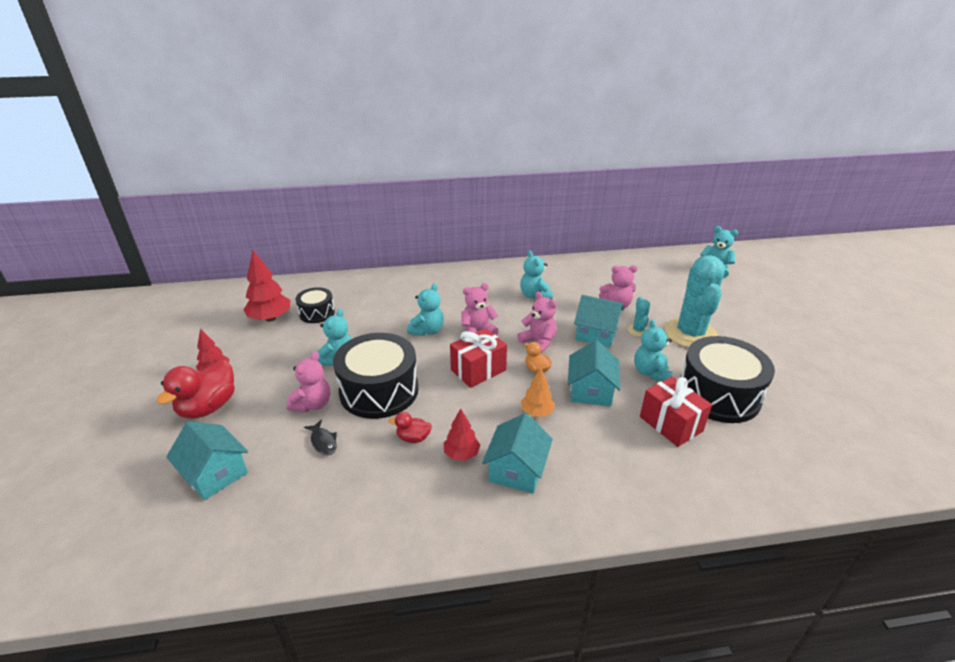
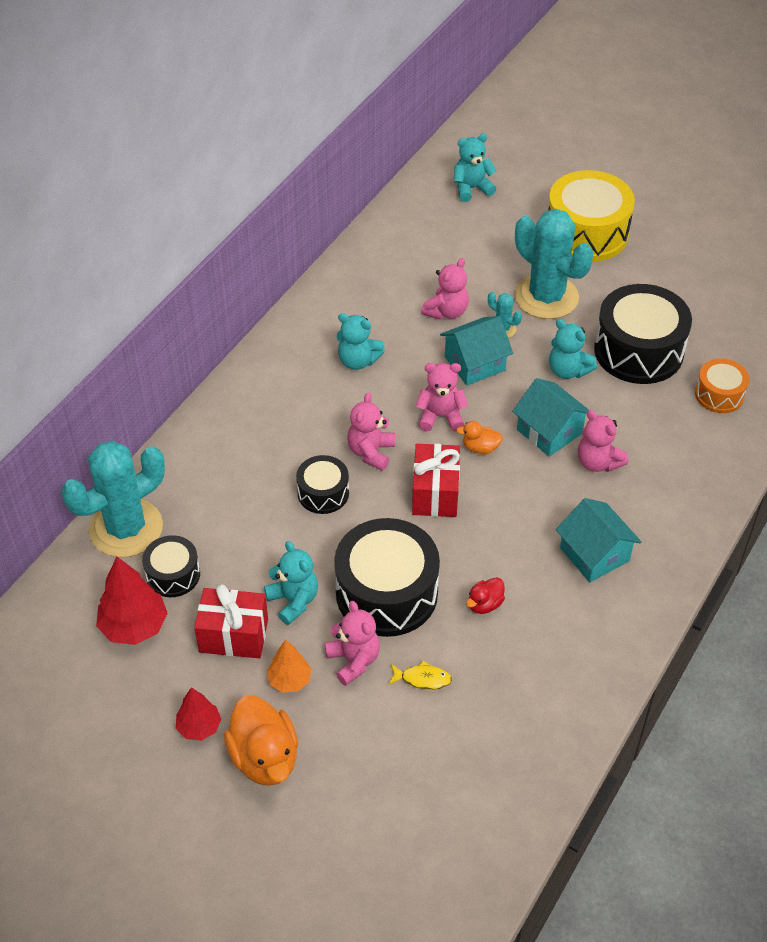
camera: 50 degrees left, 15 degrees up
red duck [156,360,235,419] -> orange duck [224,695,298,786]
turquoise house [166,421,248,500] -> none
black fish [304,420,337,456] -> yellow fish [388,661,452,690]
turquoise teddy bear [407,283,444,336] -> black drum [296,455,349,514]
red tree [444,409,480,461] -> none
orange tree [521,368,555,417] -> orange tree moved to [267,640,311,693]
red gift [640,376,712,447] -> red gift moved to [194,584,268,658]
none -> turquoise cactus [61,441,165,557]
none -> yellow drum [548,170,635,262]
none -> pink teddy bear [578,410,628,472]
none -> orange drum [695,359,750,413]

